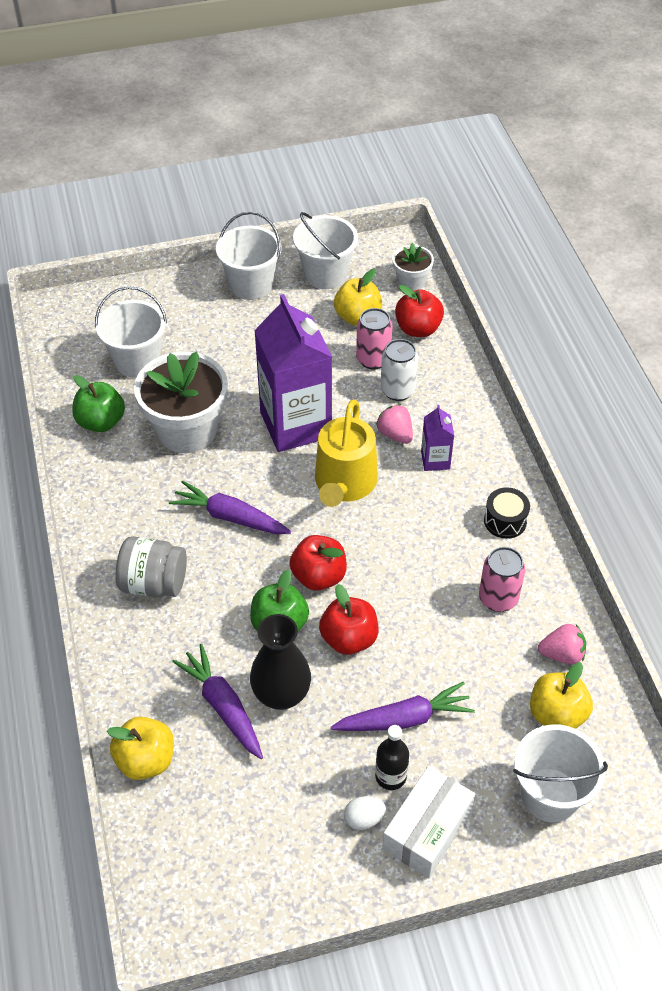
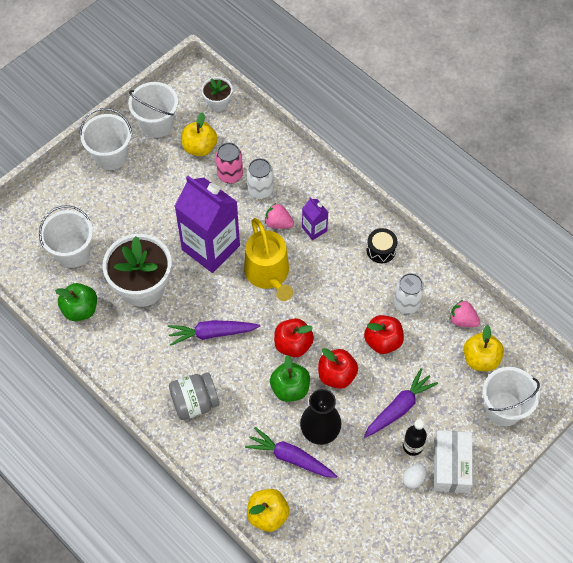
camera: 30 degrees left, 10 degrees up
red apple [395,285,444,337] -> red apple moved to [364,315,404,354]
pink can [479,547,525,612] -> white can [394,273,424,314]
pink strawberry [538,624,586,664] -> pink strawberry turned 120 degrees counterclockwise [450,300,480,327]

